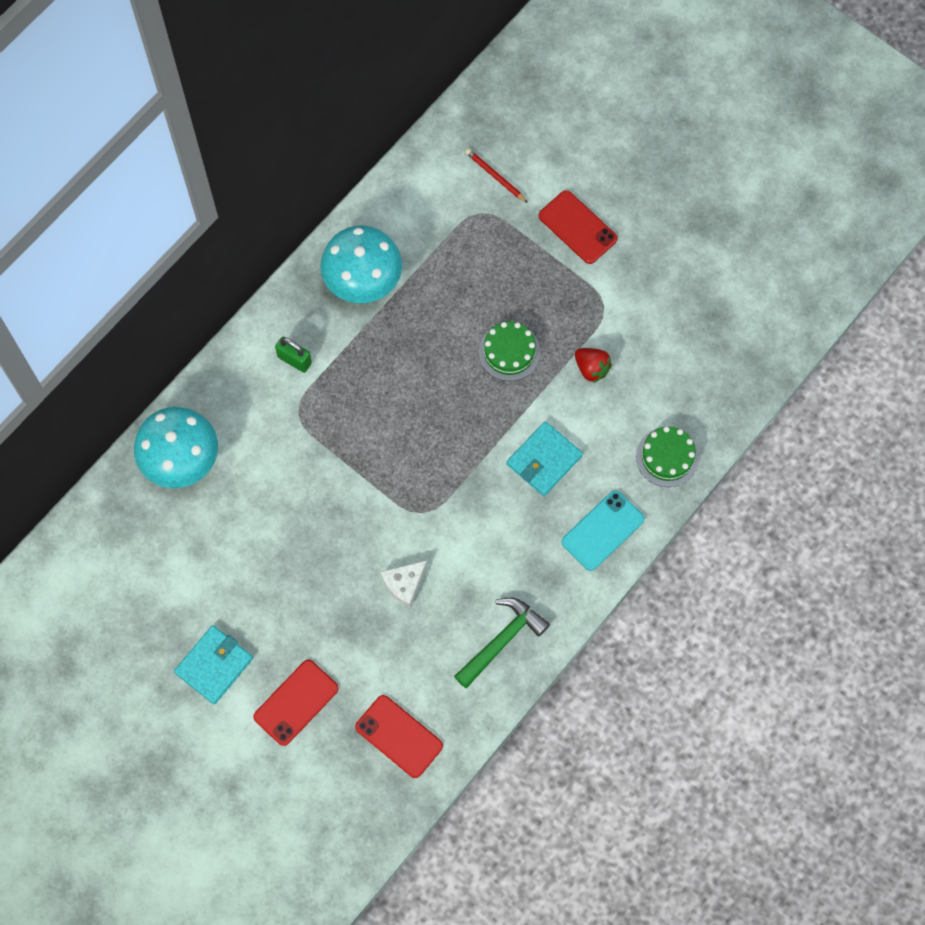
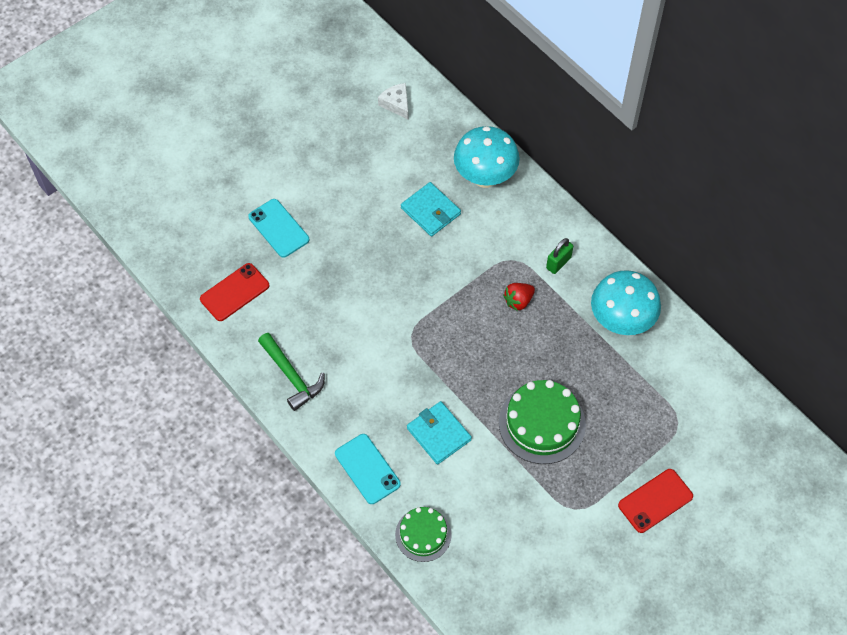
camera: 100 degrees right, 10 degrees down
turquoise wallet [174,625,253,704] -> turquoise wallet moved to [401,182,461,237]
red phone [253,660,339,746] -> turquoise phone [248,199,309,258]
white cheese [381,560,427,608] -> white cheese moved to [378,83,408,119]
red pencil [465,149,528,203] -> none
green cake [479,322,540,381] -> green cake [499,380,586,464], size x1.61
red strawberry [575,348,612,383] -> red strawberry moved to [503,283,535,311]

